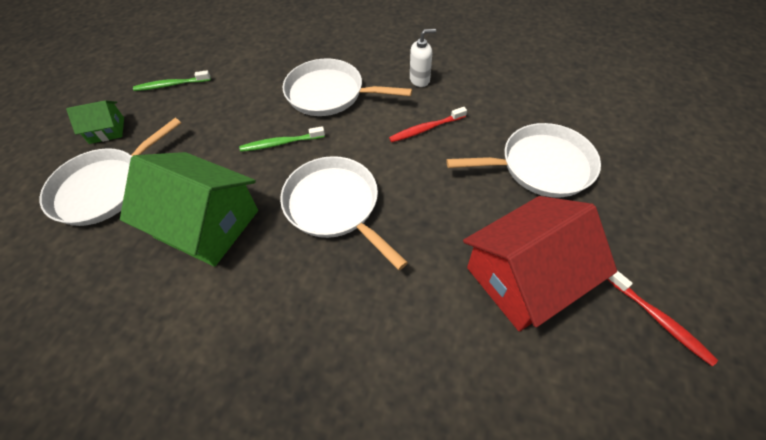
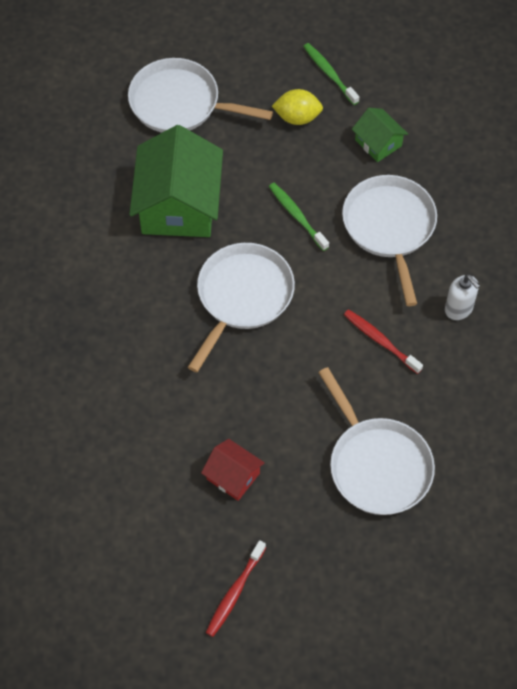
camera: 65 degrees right, 5 degrees up
green house [66,100,124,144] -> green house moved to [352,108,408,162]
red house [463,196,617,332] -> red house [201,439,265,501], size x0.49
none -> yellow lemon [272,89,323,125]

